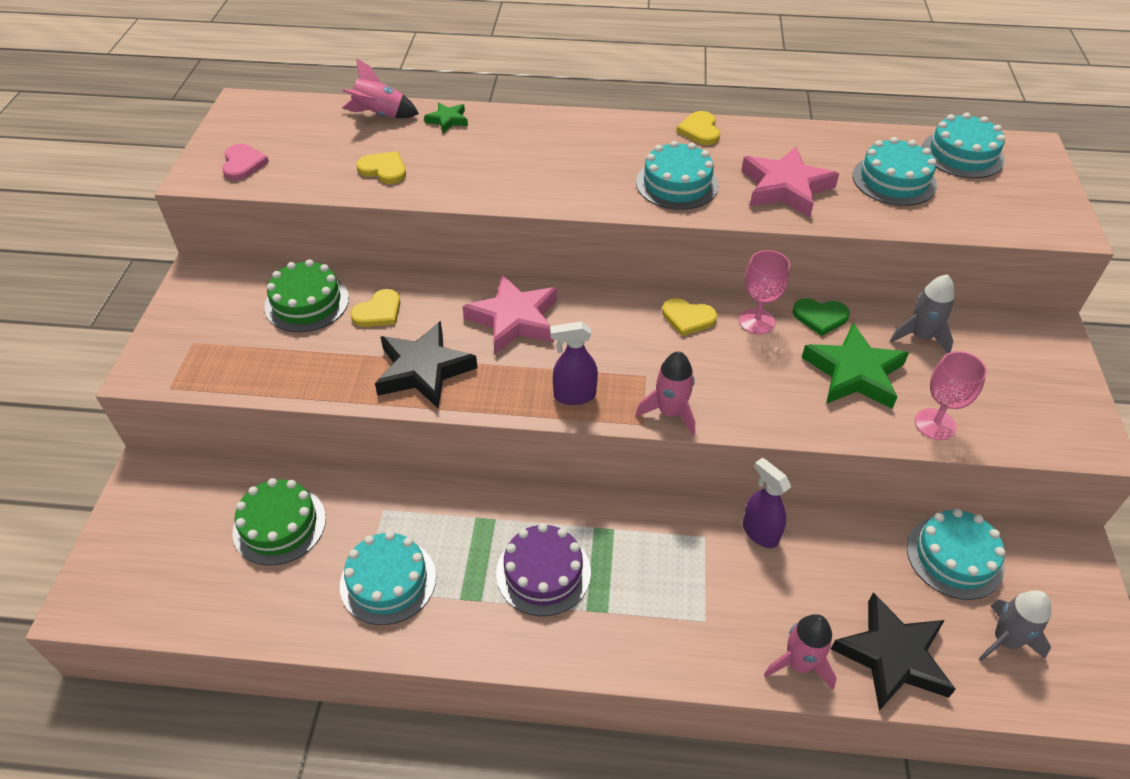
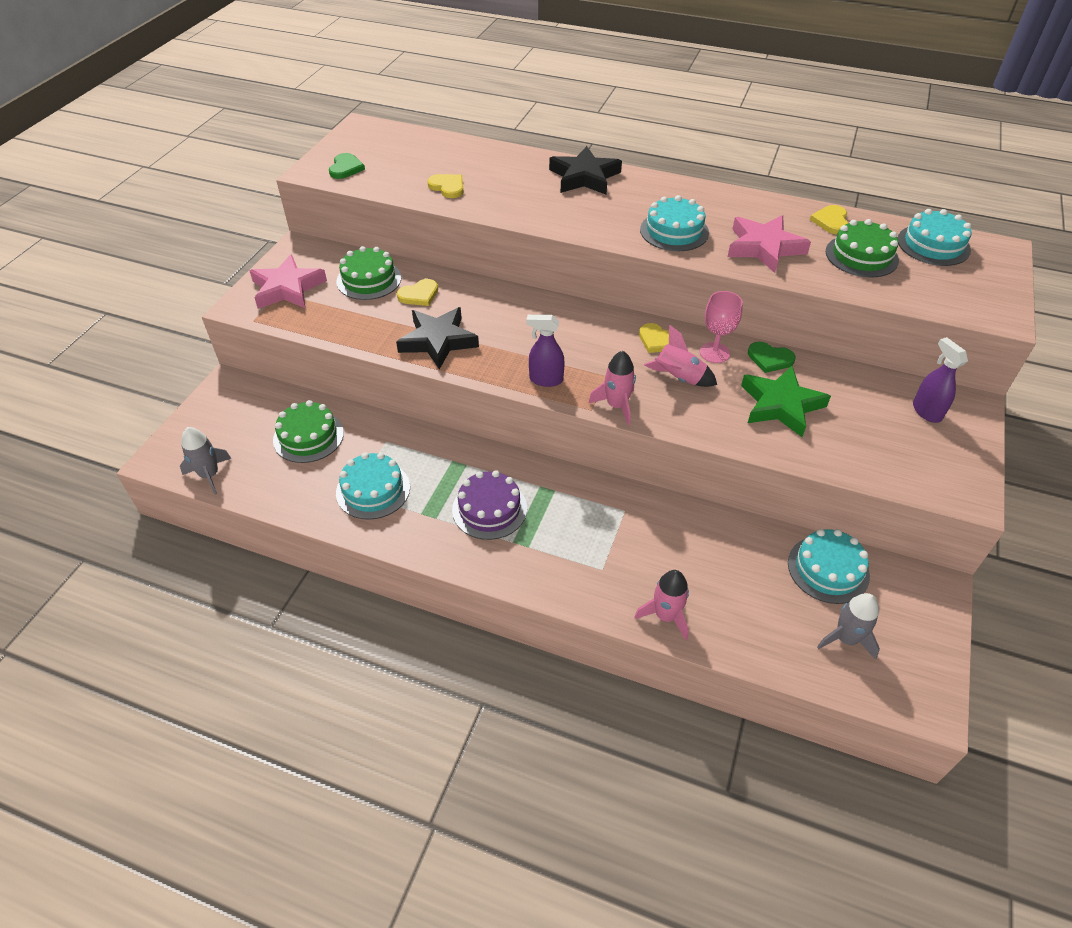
camera: 15 degrees right, 0 degrees up
pink heart [222,144,269,180] -> green heart [329,153,365,179]
pink rocket [342,58,419,118] -> pink rocket moved to [644,325,717,387]
green star [424,102,468,133] -> none
pink star [462,275,557,354] -> pink star moved to [250,254,327,309]
yellow heart [676,111,720,145] -> yellow heart moved to [810,205,848,234]
purple spray bottle [743,457,791,548] -> purple spray bottle moved to [913,337,968,423]
black star [831,592,956,711] -> black star moved to [549,146,622,194]
turquoise cake [852,137,937,206] -> green cake [826,219,899,278]
grey rocket [890,274,955,353] -> grey rocket moved to [180,427,231,495]
pink goblet [915,351,987,440] -> none

